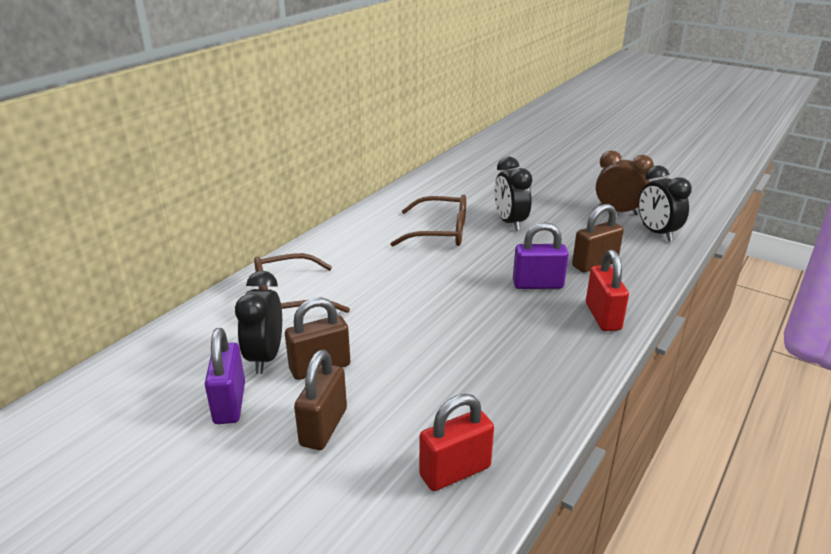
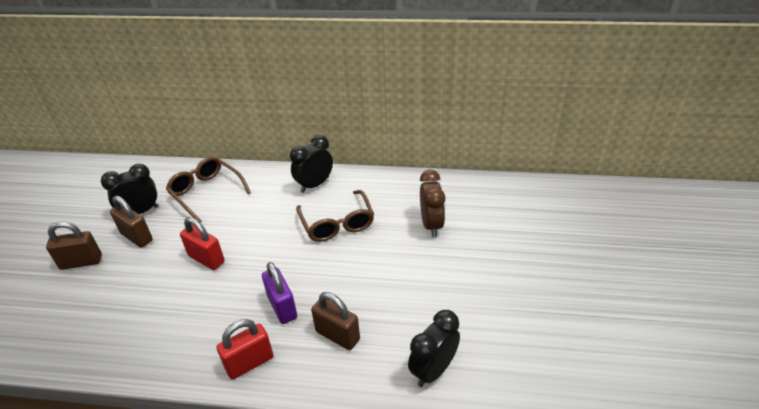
camera: 65 degrees right, 10 degrees up
purple padlock [205,328,245,424] -> none
red padlock [419,394,494,491] -> red padlock moved to [180,217,225,270]
black clock [494,157,532,231] -> black clock moved to [290,135,333,193]
brown clock [596,151,654,215] -> brown clock moved to [420,170,445,237]

